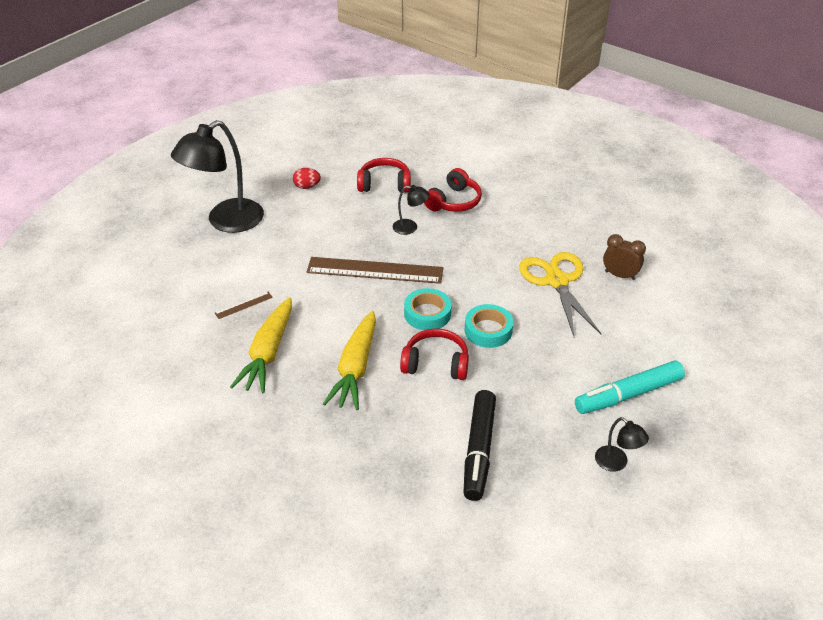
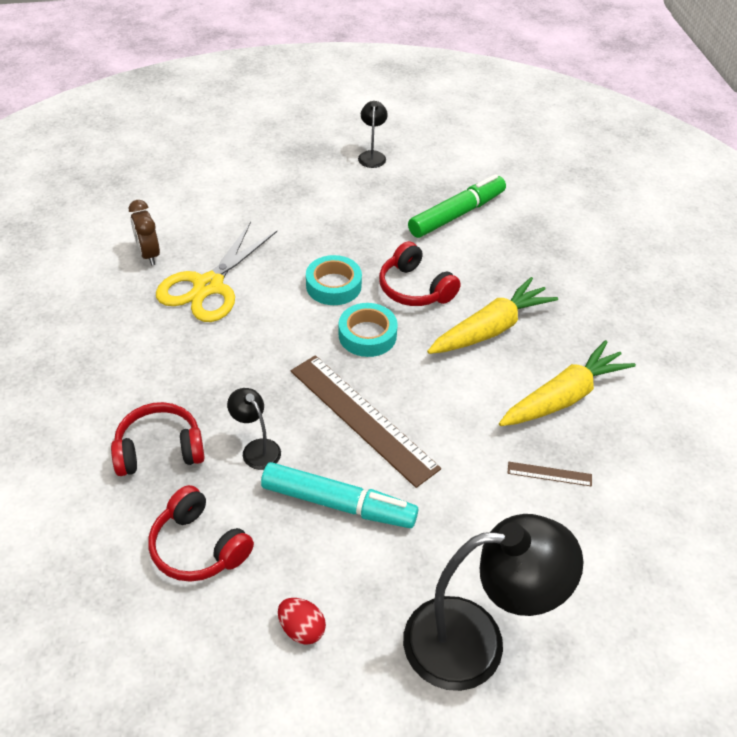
camera: 140 degrees left, 5 degrees up
black marker [464,390,496,501] -> green marker [408,174,506,238]
turquoise marker [575,360,685,414] -> turquoise marker moved to [261,462,418,528]

